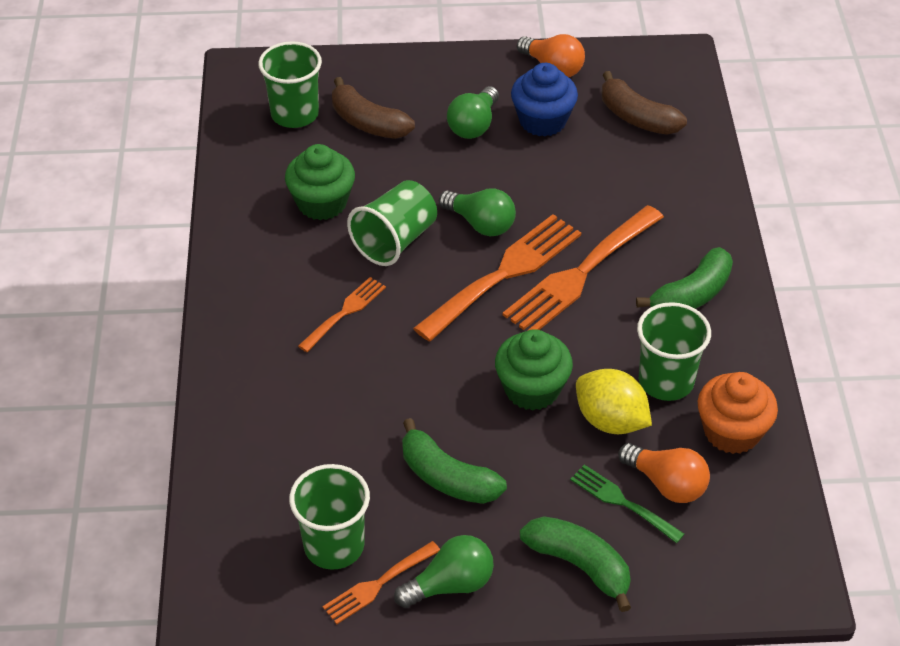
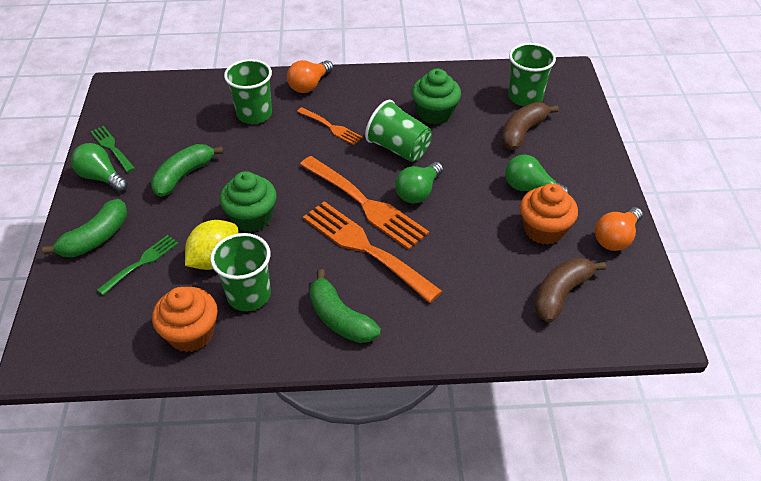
camera: 90 degrees right, 0 degrees up
green cup [289,464,370,570] -> green cup moved to [224,59,272,124]
orange fork [323,541,440,624] -> green fork [90,126,135,173]
green light bulb [394,535,494,608] -> green light bulb turned 150 degrees clockwise [71,143,128,192]
blue cupcake [511,63,578,137] -> orange cupcake [520,183,578,245]
orange light bulb [618,443,710,503] -> orange light bulb moved to [287,60,333,93]

